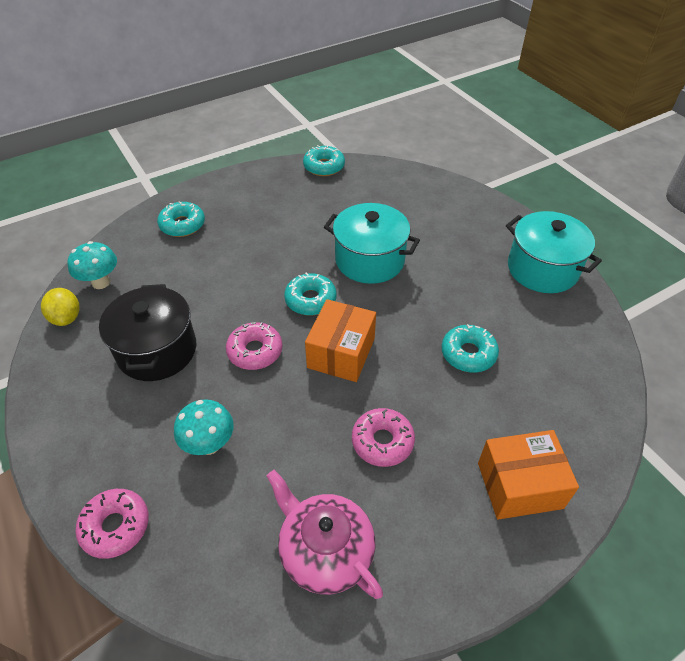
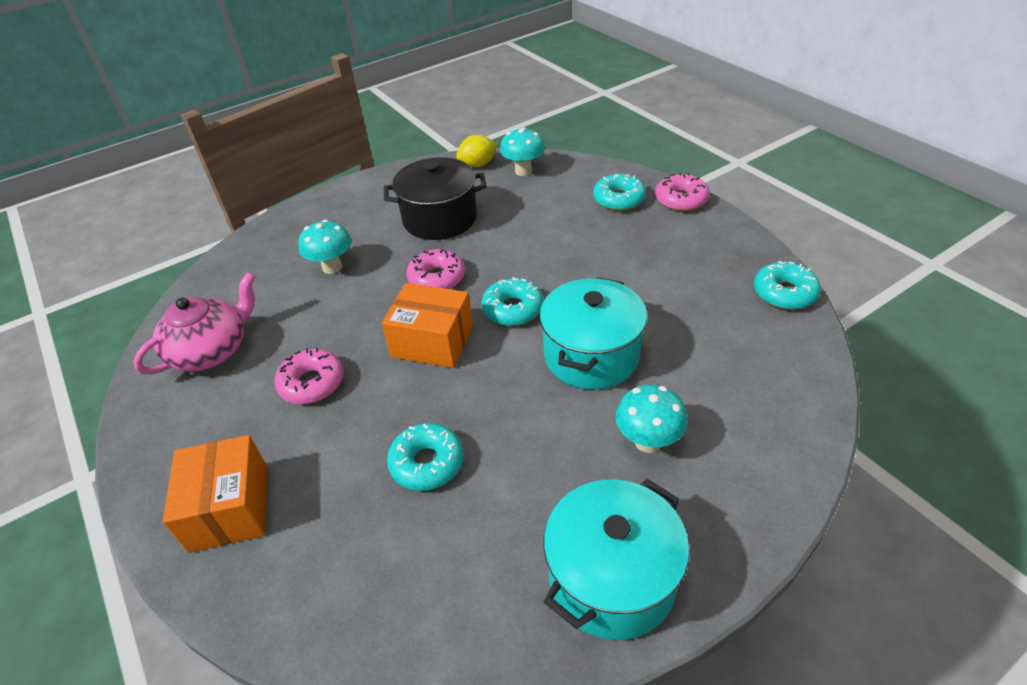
camera: 90 degrees right, 5 degrees down
pink donut [75,489,149,559] -> pink donut moved to [655,172,709,211]
none -> turquoise mushroom [615,384,687,453]

